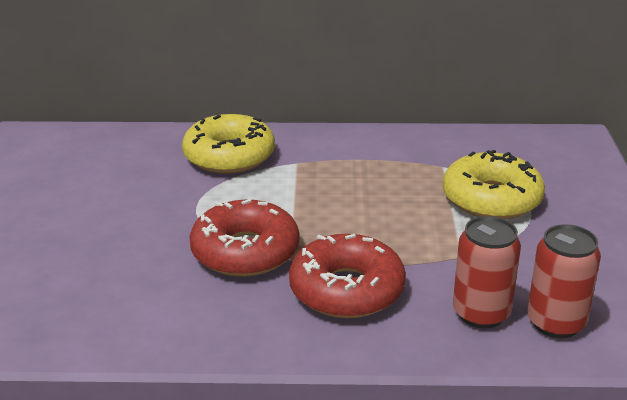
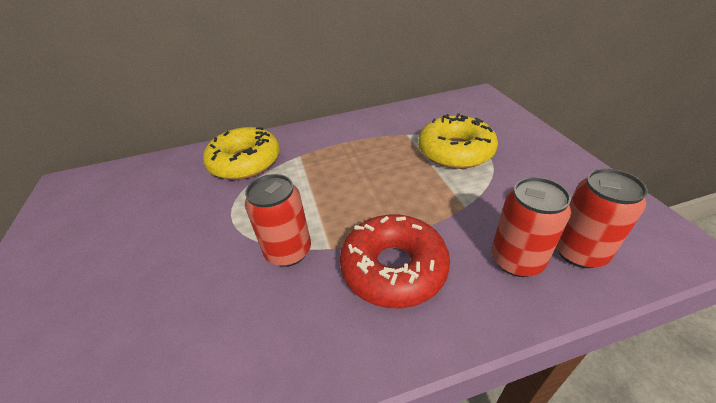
camera: 15 degrees left, 10 degrees up
red donut [189,199,299,277] -> red can [245,174,311,267]

